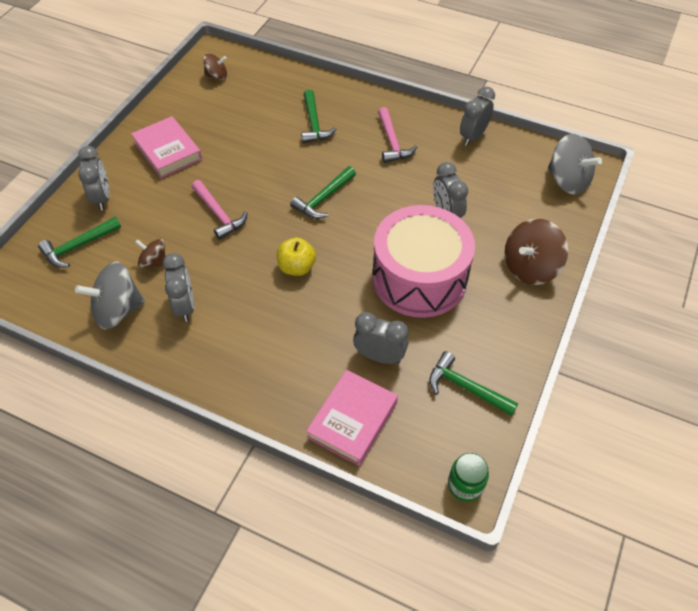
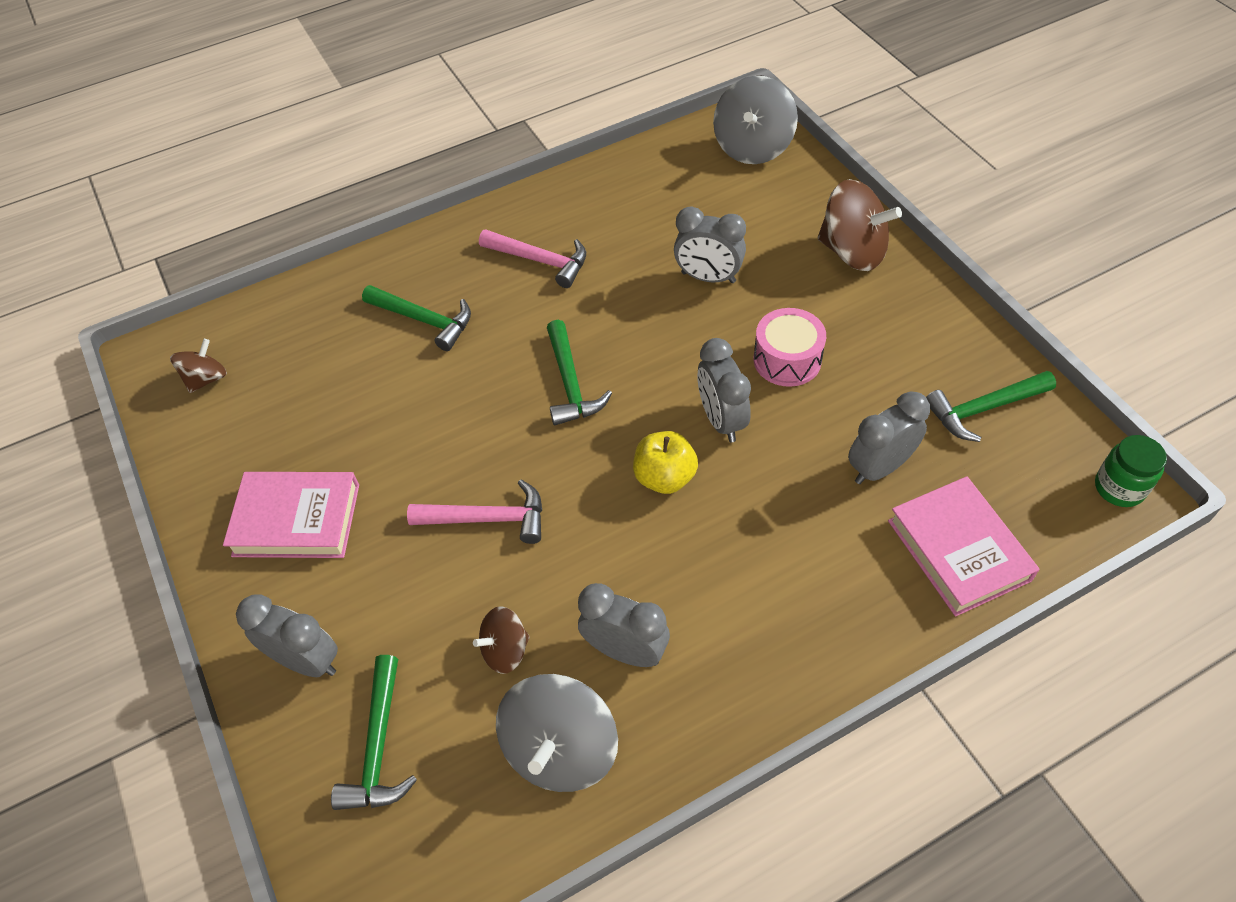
camera: 50 degrees left, 0 degrees up
pink drum [372,205,475,318] -> pink drum [753,308,826,387], size x0.48
grey clock [460,86,495,146] -> grey clock moved to [697,338,751,442]
brown spinning top [504,219,568,285] -> brown spinning top turned 60 degrees counterclockwise [818,179,902,271]
grey spinning top [548,133,602,194] -> grey spinning top turned 120 degrees clockwise [713,76,798,164]

